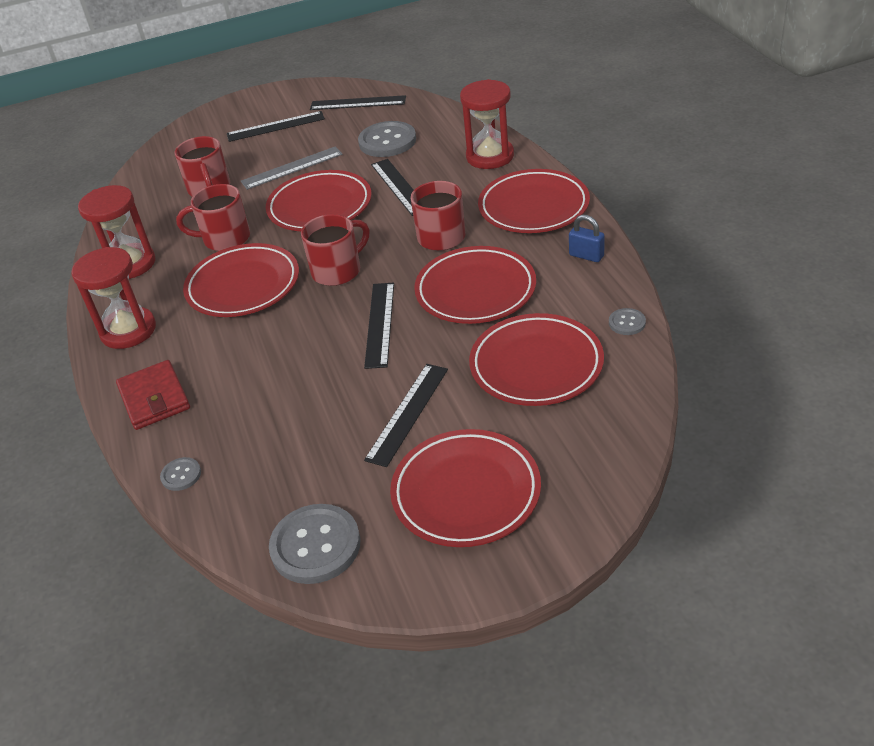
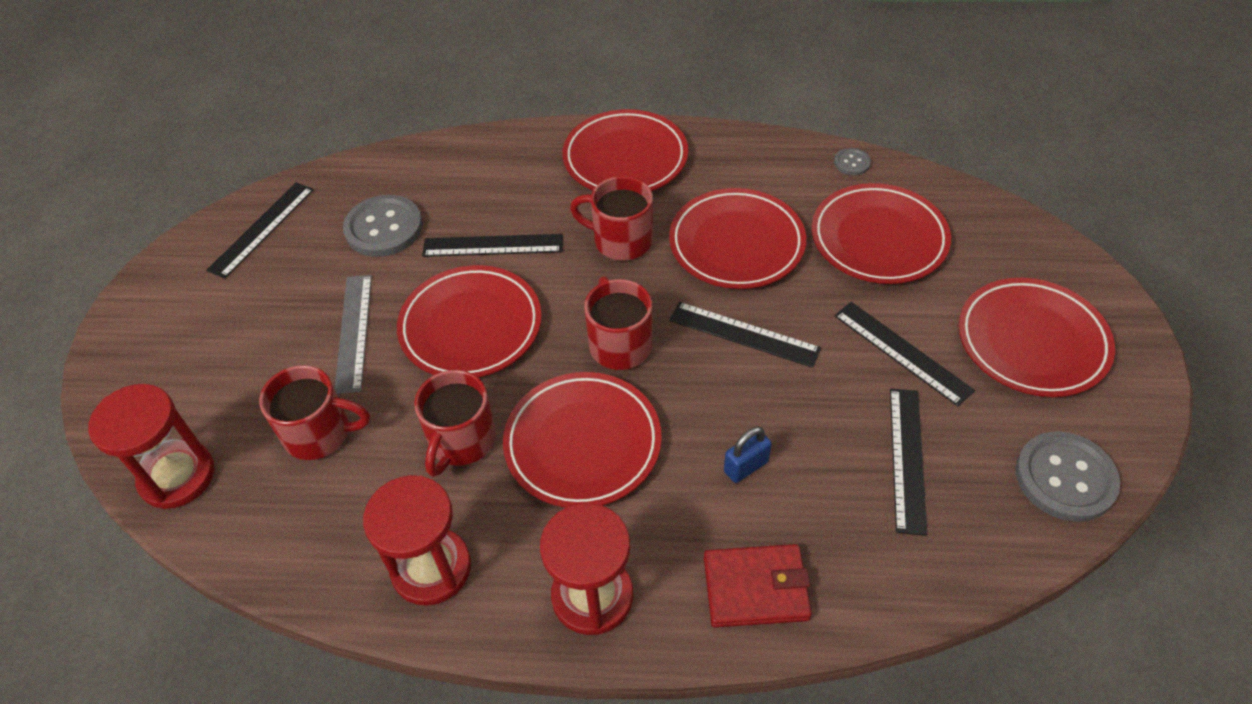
camera: 70 degrees left, 10 degrees up
grey button [160,457,201,491] -> none
black ruler [227,111,325,142] -> black ruler moved to [890,389,927,536]
red hourglass [460,79,514,169] -> red hourglass moved to [88,384,214,509]
blue padlock [569,215,605,262] -> blue padlock moved to [724,427,772,483]

